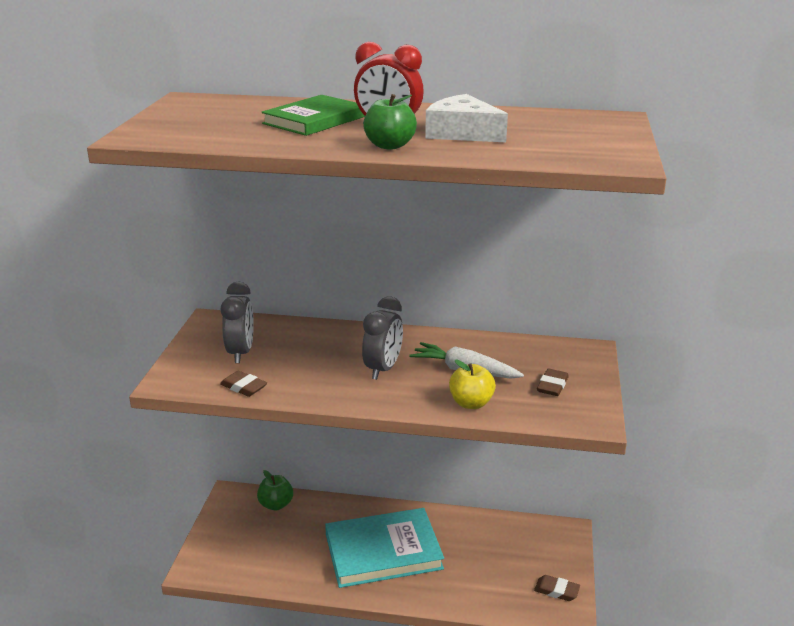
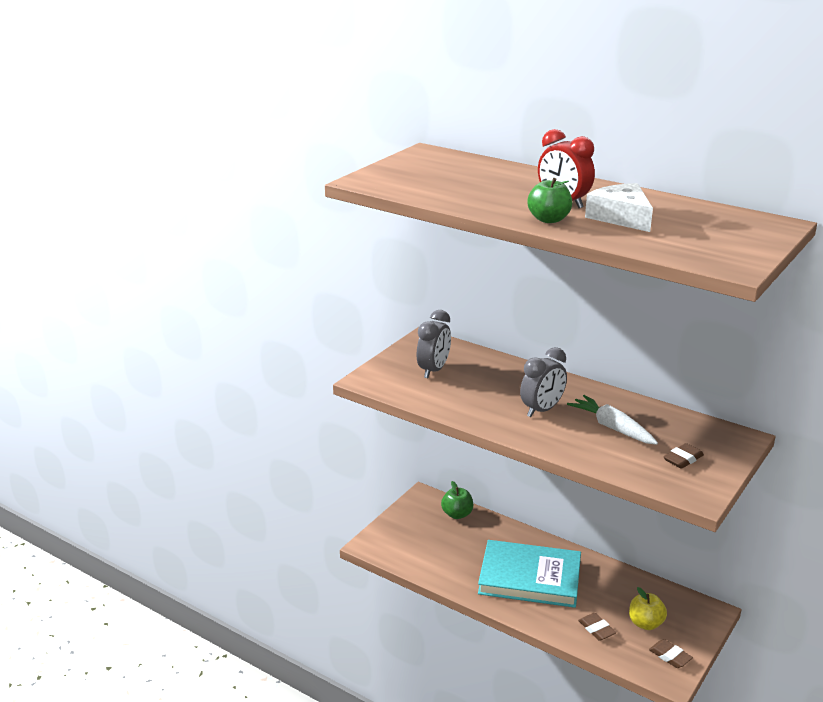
camera: 25 degrees right, 0 degrees up
brown eraser [220,371,267,397] -> brown eraser moved to [578,613,616,641]
green book [262,95,365,136] -> none
yellow apple [449,360,496,409] -> yellow apple moved to [629,587,667,630]

